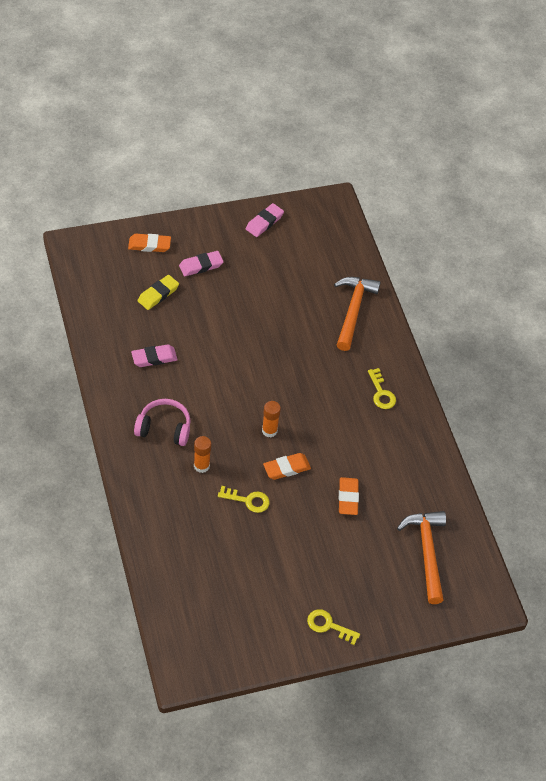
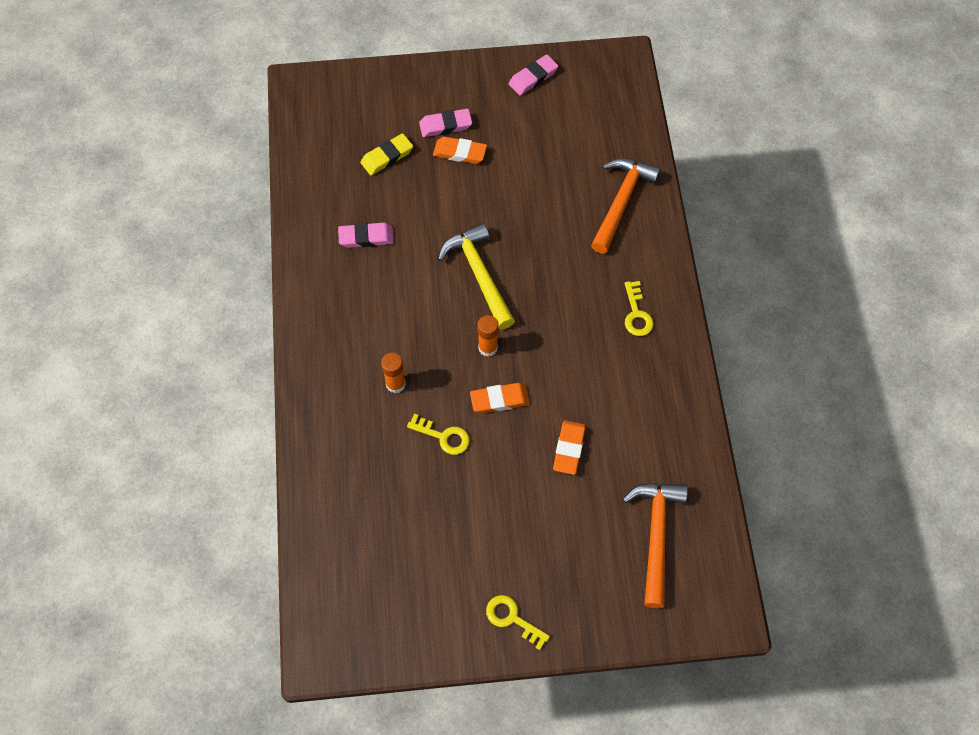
camera: 15 degrees right, 10 degrees up
orange eraser [128,234,171,252] -> orange eraser moved to [433,137,487,164]
pink headphones [134,399,191,446] -> none
none -> yellow hammer [438,223,515,329]

